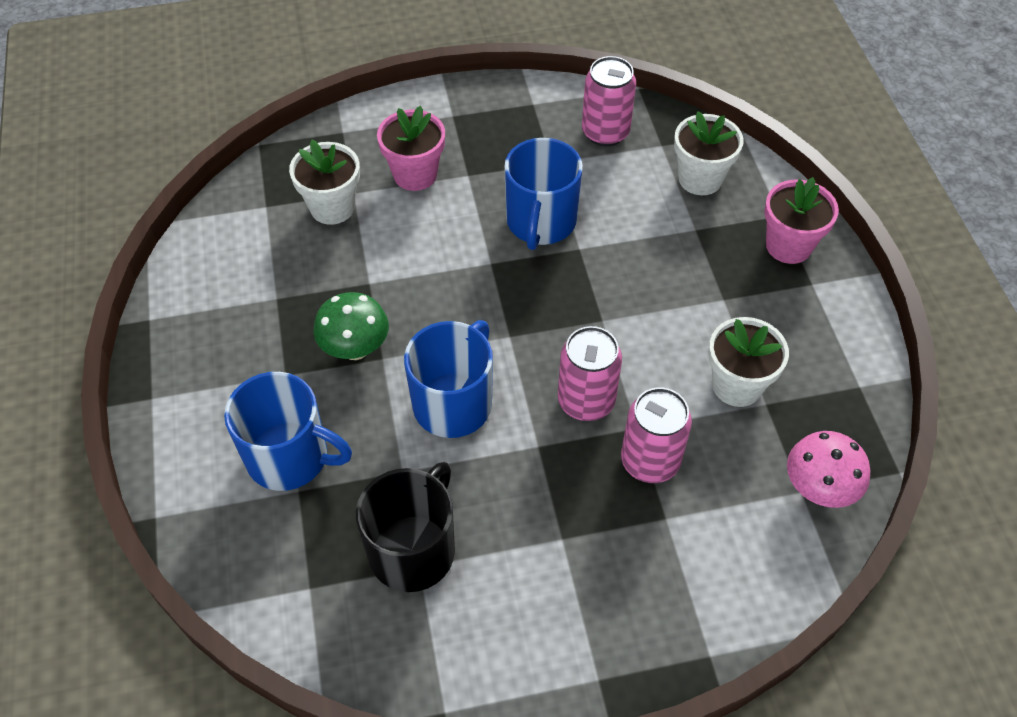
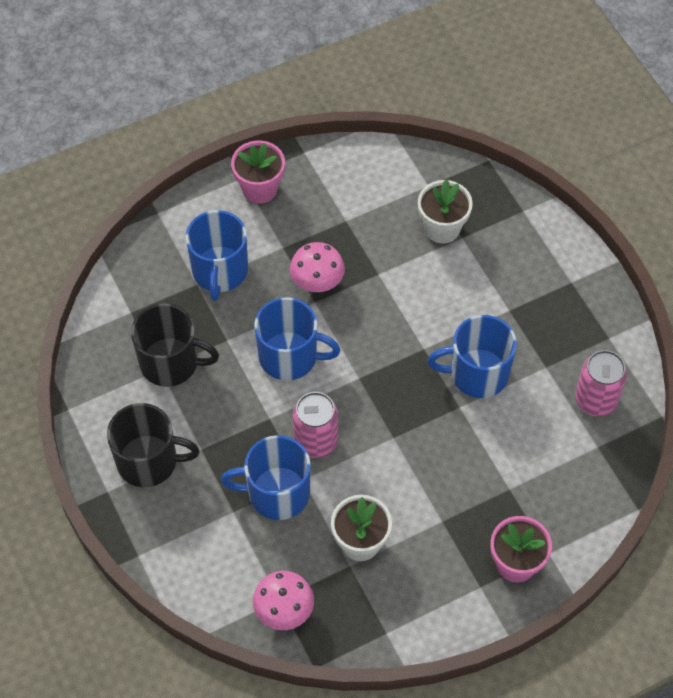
camera: 75 degrees right, 5 degrees up
green mushroom [313,292,389,360] -> pink mushroom [290,242,345,292]
pink flower pot [377,106,445,191] -> pink flower pot moved to [231,141,285,204]
pink can [621,387,692,483] -> blue mug [221,435,311,520]
white flower pot [674,111,743,195] -> none
none -> black mug [107,403,200,487]

